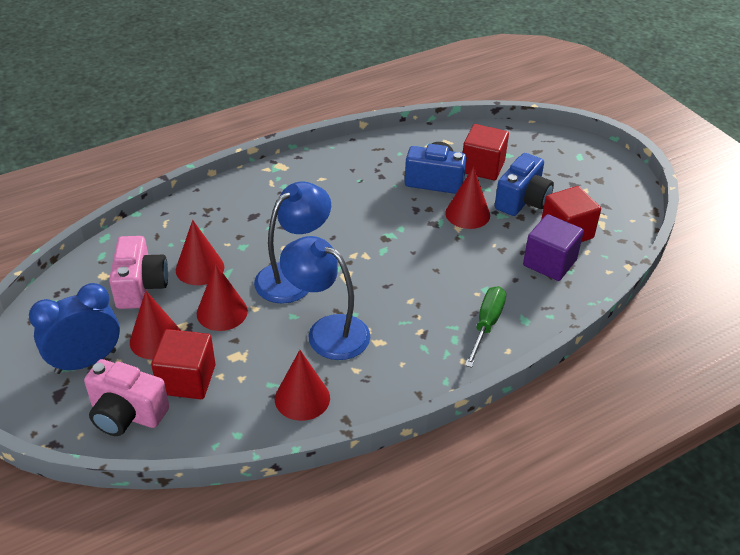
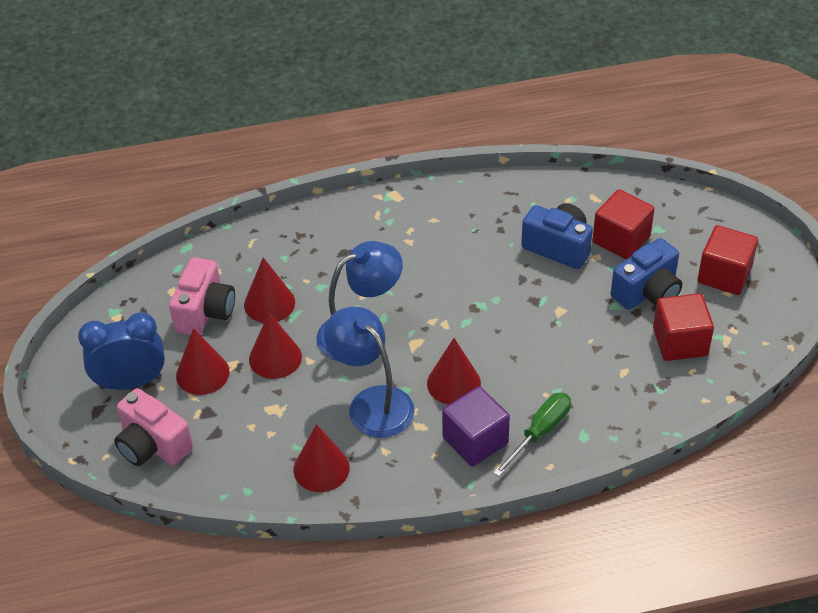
camera: 20 degrees right, 5 degrees up
red cube [151,329,215,399] -> red cube moved to [697,225,758,295]
red cone [445,166,490,229] -> red cone moved to [427,338,481,405]
purple cube [523,214,584,281] -> purple cube moved to [442,386,510,467]

